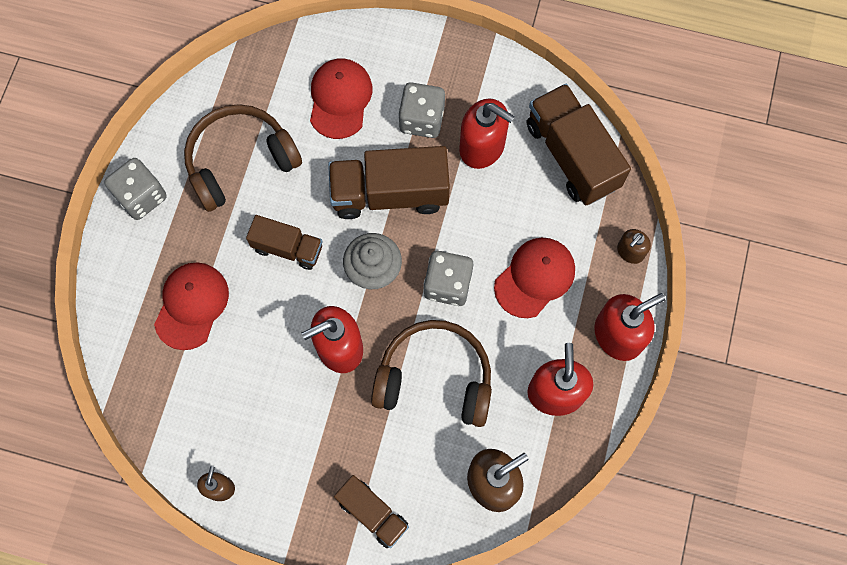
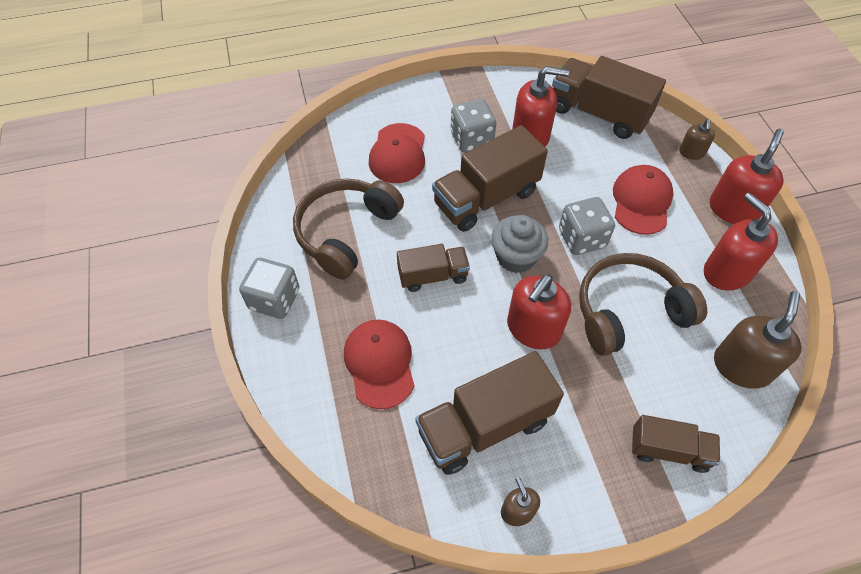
camera: 30 degrees left, 15 degrees down
red cap [310,58,372,139] -> red cap turned 150 degrees counterclockwise [369,123,425,183]
none -> brown truck [415,351,564,475]

